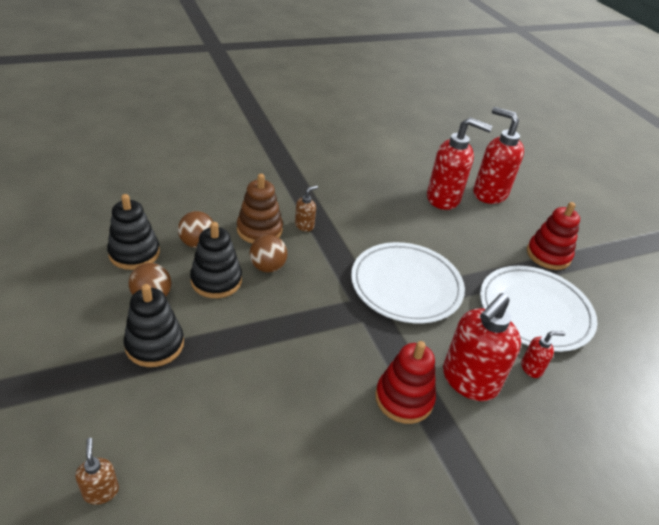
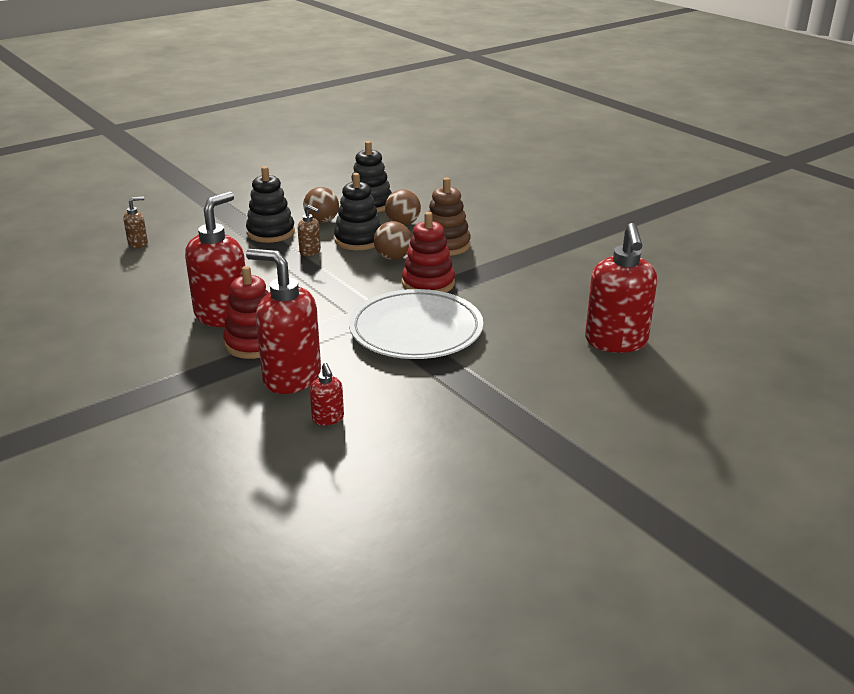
camera: 80 degrees right, 10 degrees down
brown soap dispenser [295,185,318,232] -> brown soap dispenser moved to [298,205,321,256]
red soap dispenser [473,107,524,204] -> red soap dispenser moved to [185,192,245,327]
white plate [480,266,597,352] -> none
red stacking toy [527,202,580,270] -> red stacking toy moved to [402,212,455,292]

